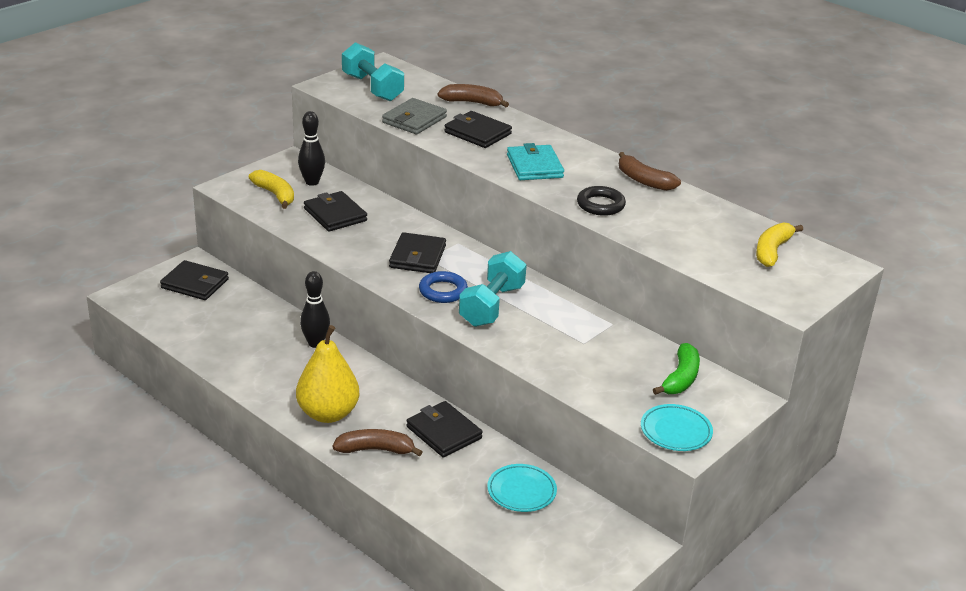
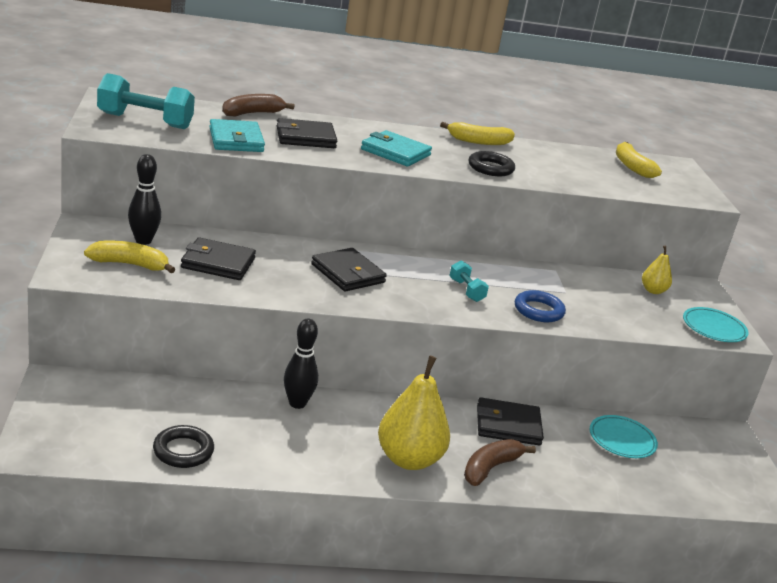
camera: 50 degrees left, 5 degrees down
black wallet [160,260,229,300] -> none
grey wallet [382,98,447,134] -> turquoise wallet [209,119,265,152]
blue ring [419,271,468,303] -> blue ring moved to [515,290,566,322]
turquoise dumbbell [459,251,527,327] -> turquoise dumbbell [449,260,489,302], size x0.53
brown banana [619,152,681,191] -> yellow banana [440,122,515,145]
green banana [653,343,700,395] -> yellow pear [642,246,672,294]
none -> black ring [153,425,214,468]

